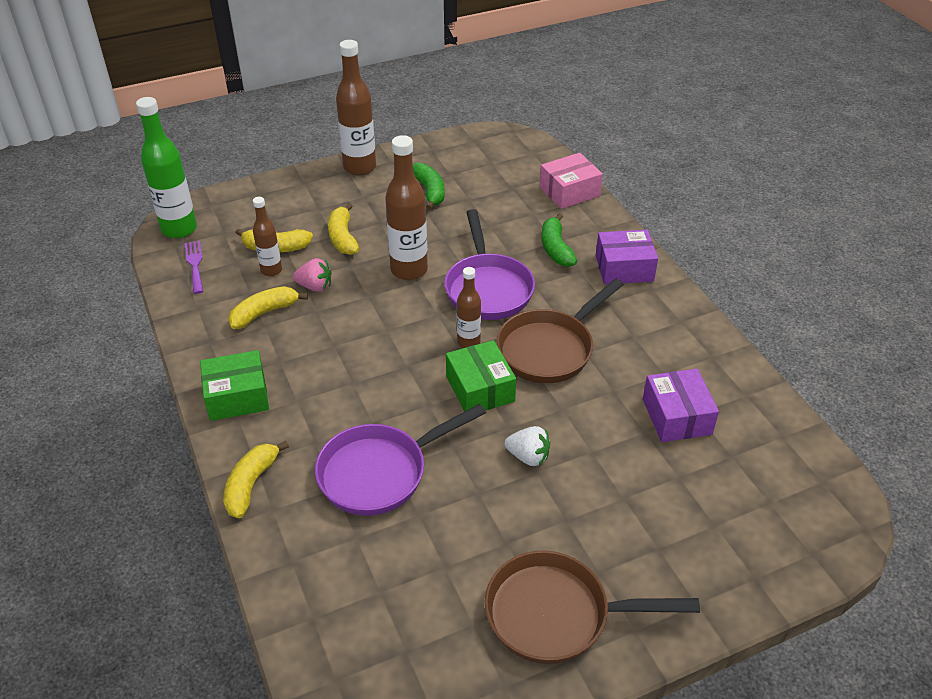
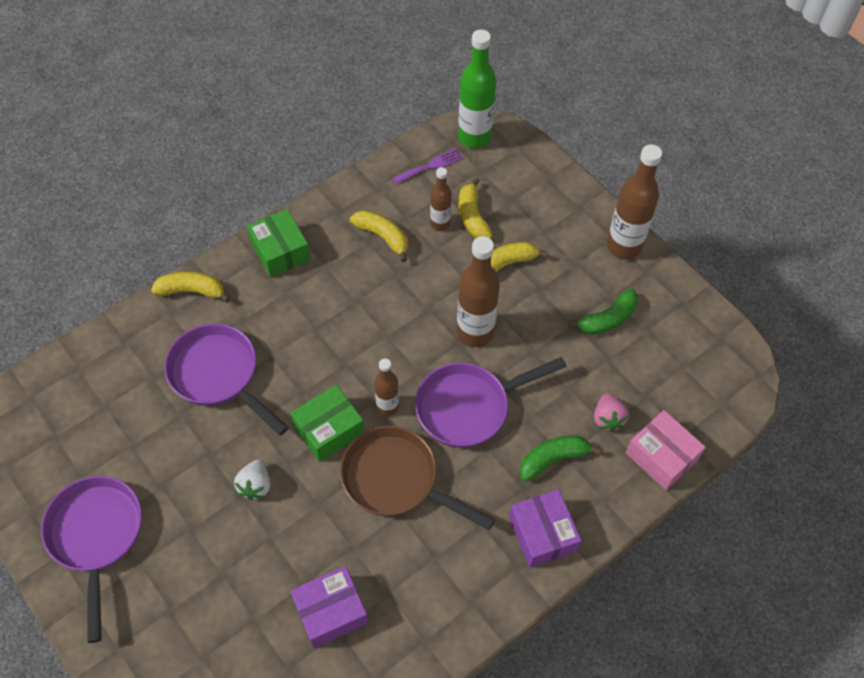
camera: 75 degrees right, 15 degrees up
pink strawberry [293,258,332,292] -> pink strawberry moved to [594,393,629,432]
brown pan [485,550,700,664] -> purple pan [41,476,142,643]

